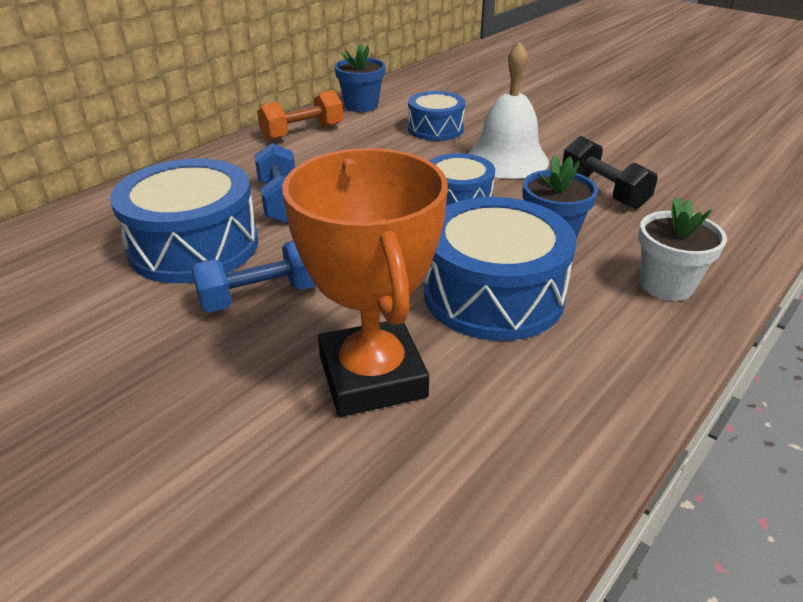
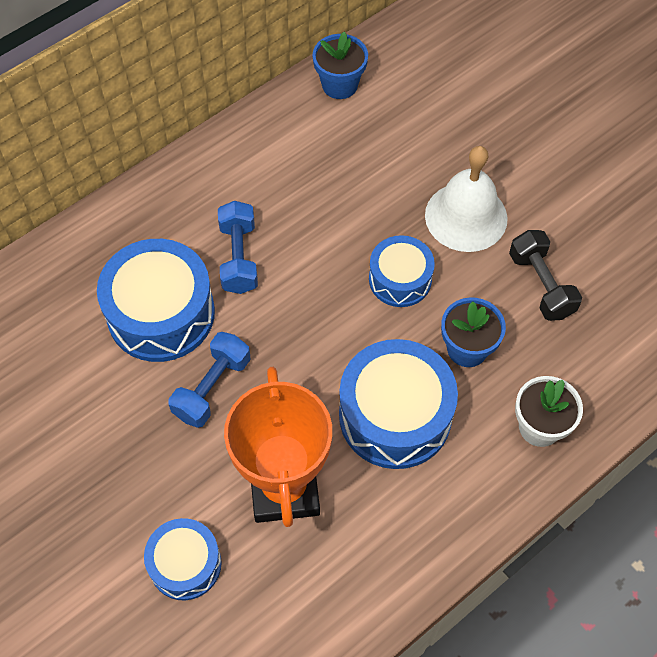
camera: 10 degrees right, 25 degrees up
blue dumbbell [191,241,316,313] -> blue dumbbell turned 45 degrees counterclockwise [168,332,250,428]
orange dumbbell [257,90,343,141] -> none
blue drum [408,91,465,141] -> blue drum moved to [144,518,222,600]

